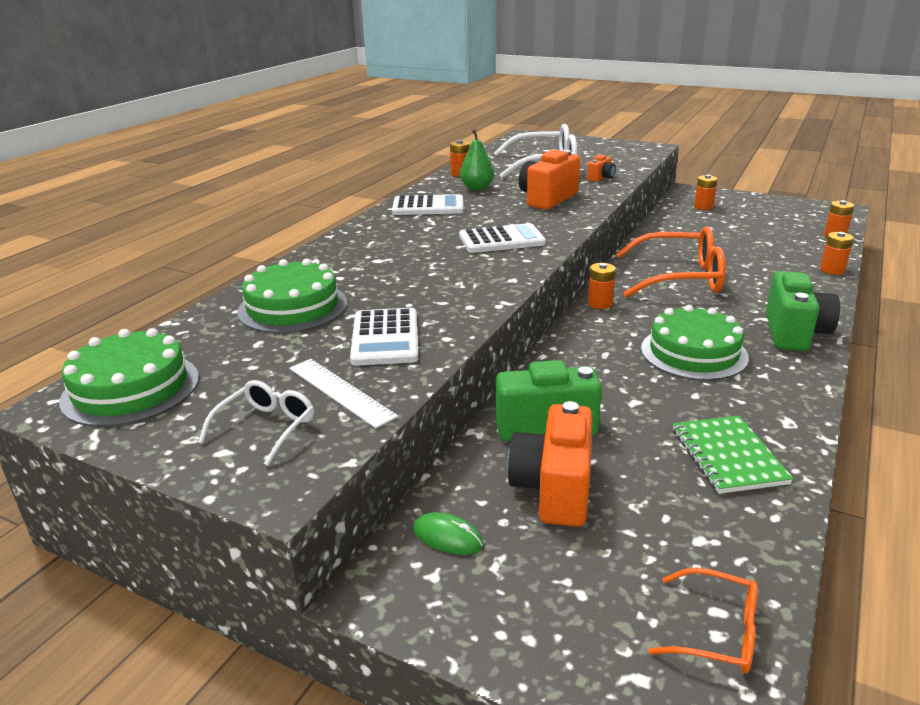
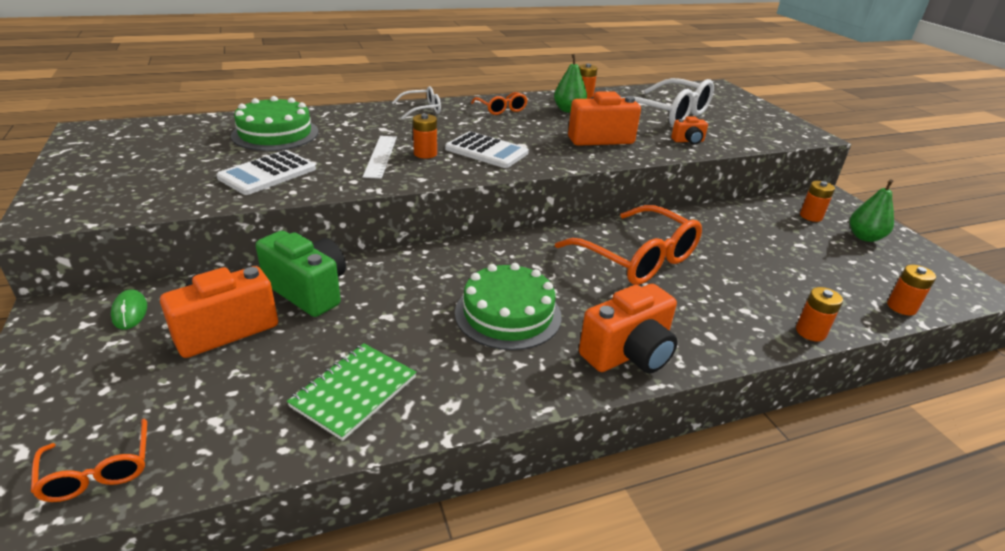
camera: 40 degrees right, 5 degrees up
green cake [59,328,199,427] -> none
white glasses [199,380,314,466] -> white glasses moved to [392,86,441,119]
white ruler [289,359,398,428] -> white ruler moved to [363,136,397,179]
white calculator [392,194,463,215] -> orange glasses [471,92,528,115]
orange battery [588,263,616,309] -> orange battery moved to [413,114,437,158]
green camera [766,271,840,351] -> orange camera [579,284,678,373]
none -> green pear [850,179,894,242]

